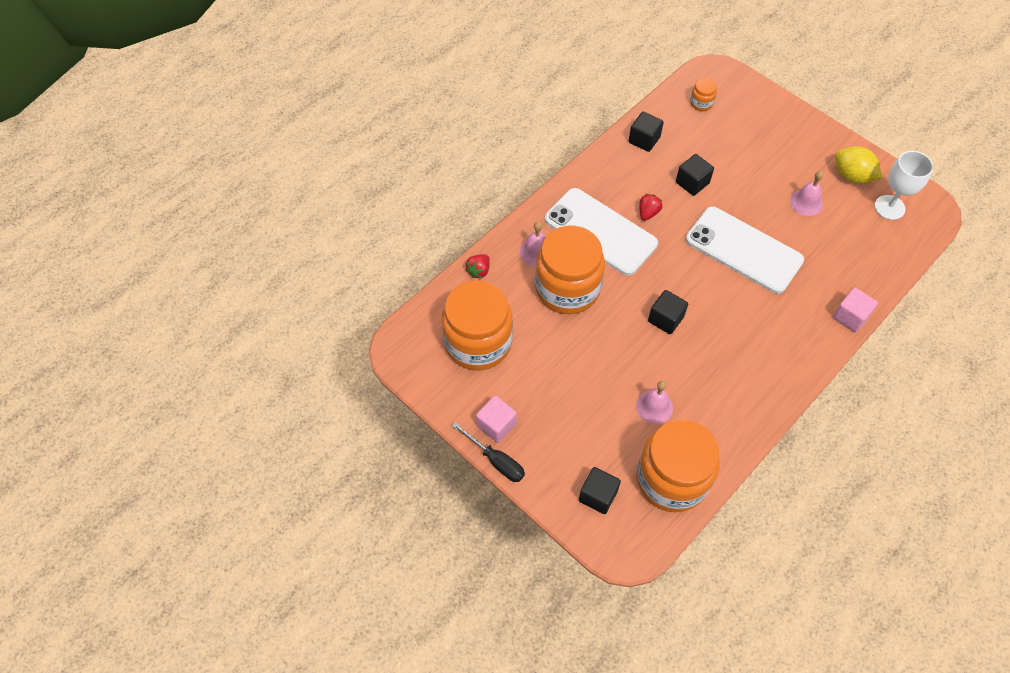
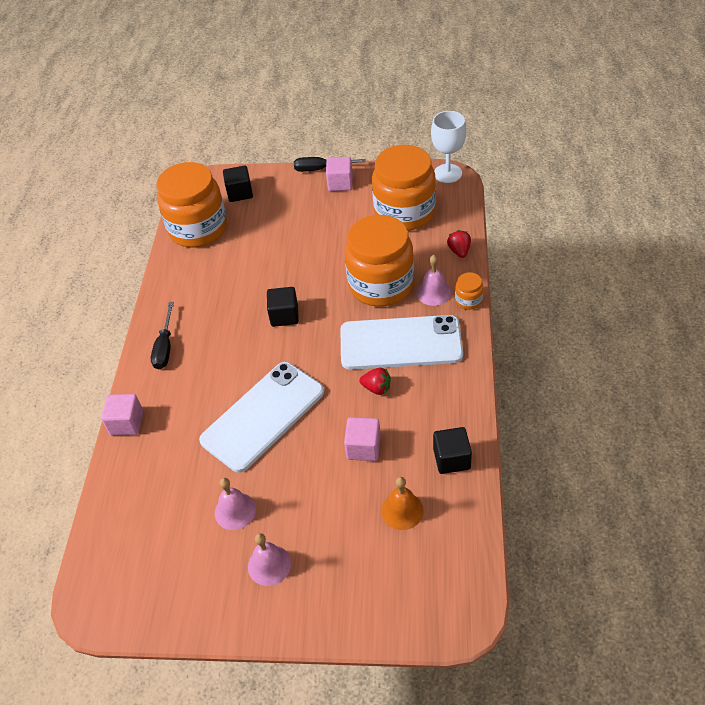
camera: 145 degrees right, 10 degrees down
pink bell [636,381,673,424] -> pink bell moved to [248,533,291,586]
red strawberry [639,194,663,221] -> red strawberry turned 60 degrees counterclockwise [359,368,391,395]
black cube [676,154,714,196] -> pink cube [344,417,381,461]
white phone [686,207,804,294] -> white phone turned 45 degrees counterclockwise [199,362,324,473]
orange jar [690,78,717,111] -> orange jar moved to [455,272,483,310]
yellow lemon [835,146,882,184] -> none
white goblet [874,151,933,220] -> white goblet moved to [431,111,466,183]
none -> black screwdriver [151,302,174,369]
none -> orange bell [381,477,424,530]

